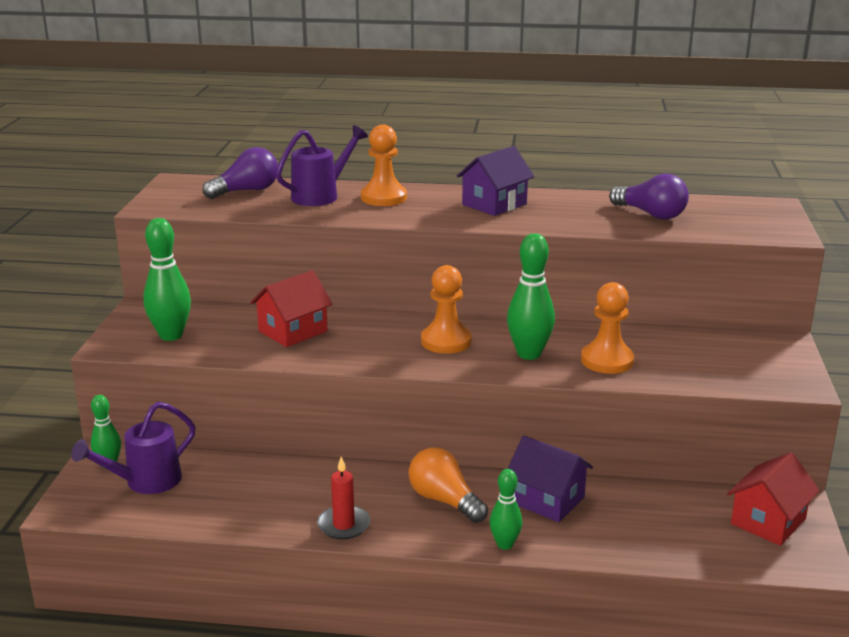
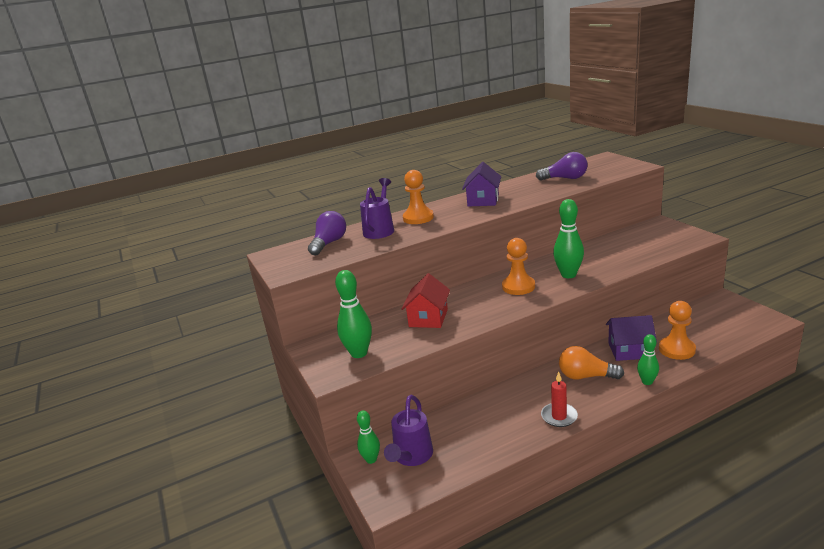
camera: 30 degrees left, 0 degrees up
orange pawn [581,282,634,374] -> orange pawn moved to [659,301,696,360]
red house [727,452,819,546] -> none

